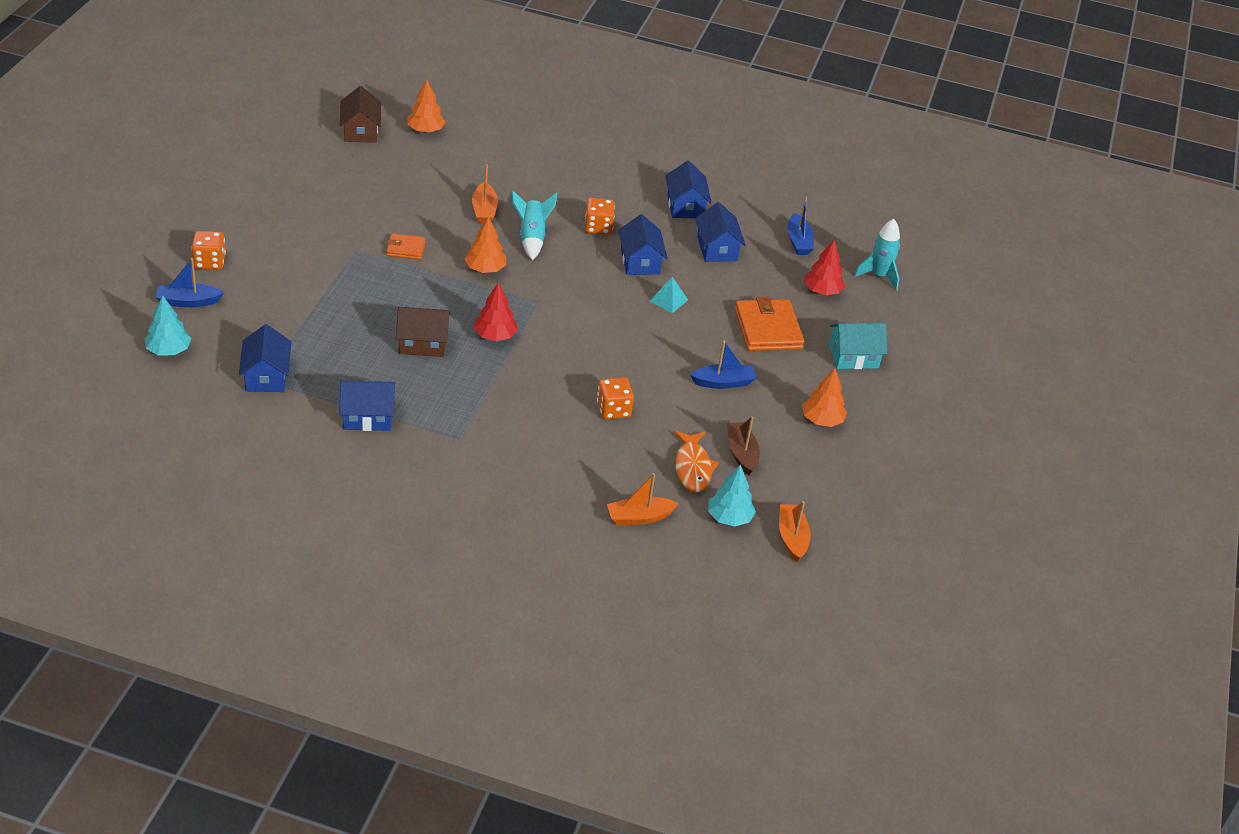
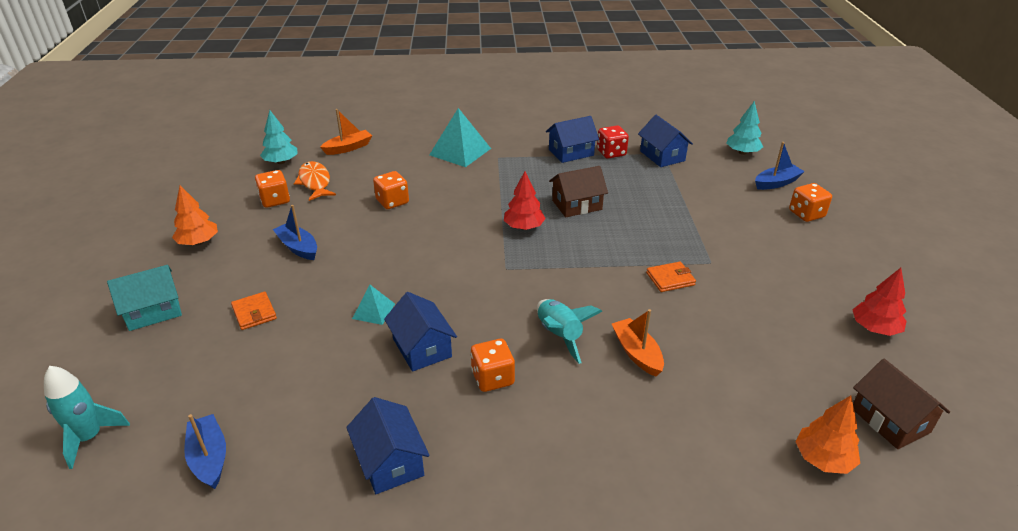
camera: 165 degrees right, 5 degrees down
orange tree [465,216,506,273] -> none
blue boat [690,340,757,389] -> blue boat turned 75 degrees clockwise [273,205,317,260]
blue house [695,202,746,262] -> none
brown boat [727,416,760,475] -> orange dice [255,170,290,208]
orange wallet [735,297,804,351] -> orange wallet [231,292,277,330], size x0.54
orange boat [779,501,811,562] -> none
red tree [804,240,845,295] -> red tree moved to [852,268,907,336]
none -> turquoise pyramid [429,108,491,167]
none -> red dice [597,125,629,158]

